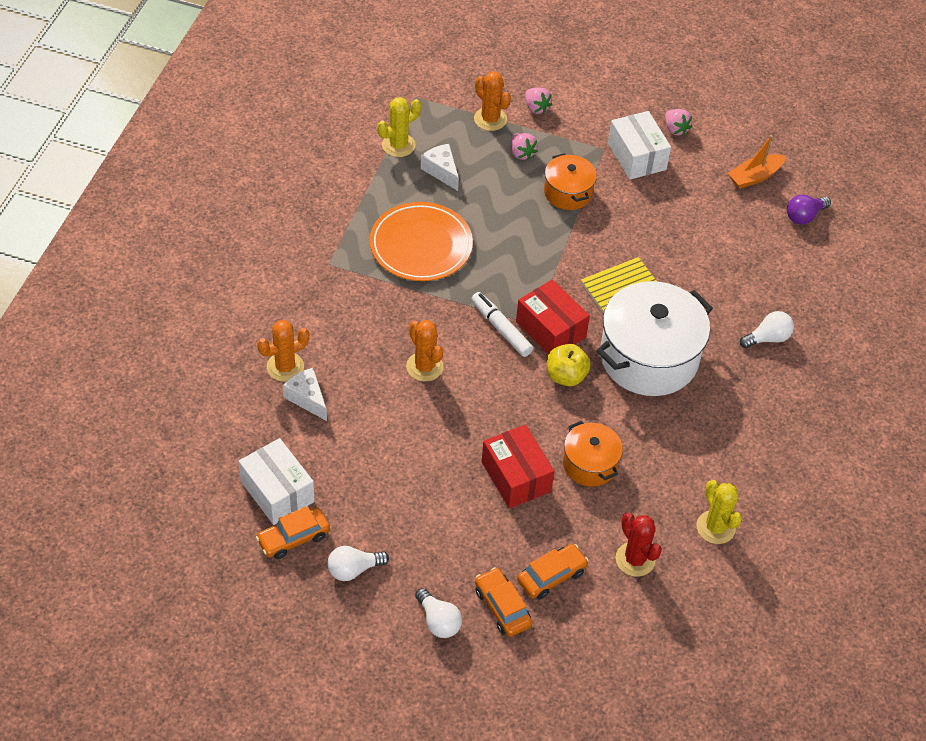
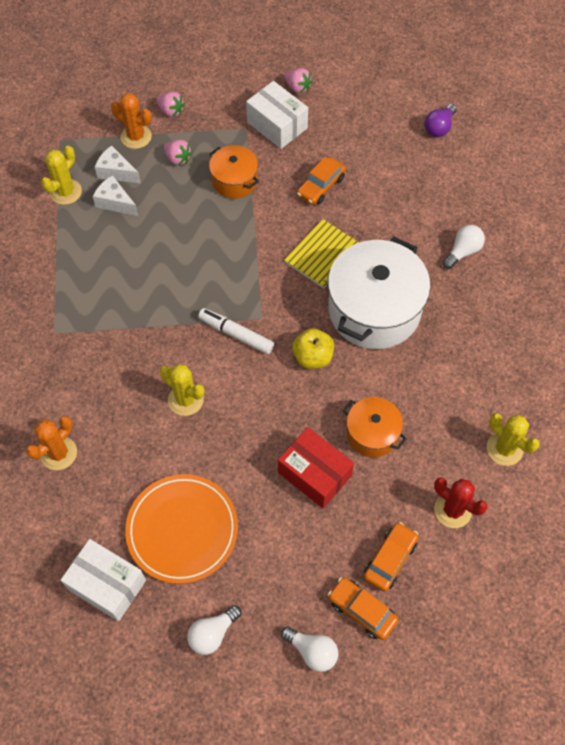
camera: 20 degrees left, 10 degrees up
orange car [256,506,330,559] -> orange car moved to [297,157,346,205]
white cheese [283,368,327,421] -> white cheese moved to [95,146,141,183]
orange plate [370,202,473,281] -> orange plate moved to [125,474,238,584]
orange cactus [406,320,444,381] -> yellow cactus [160,364,204,416]
red box [516,279,590,354] -> none
orange boat [728,135,786,189] -> none

